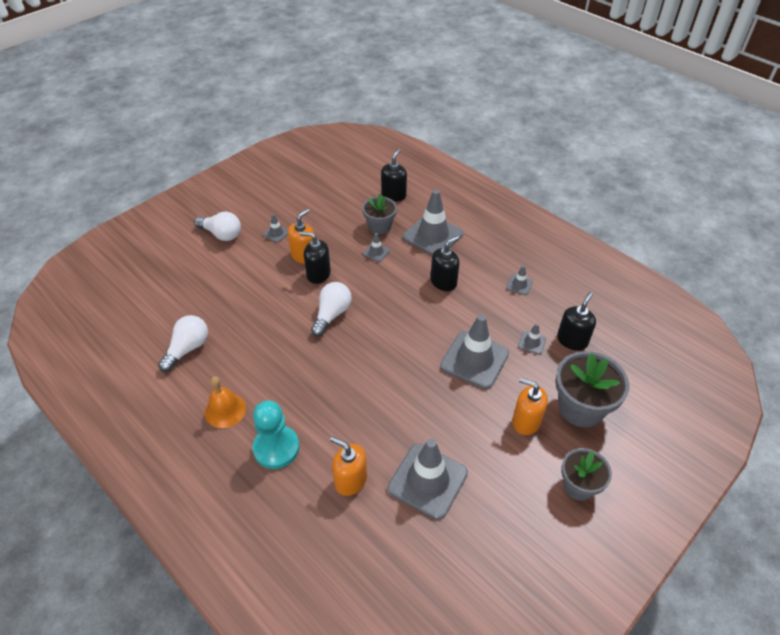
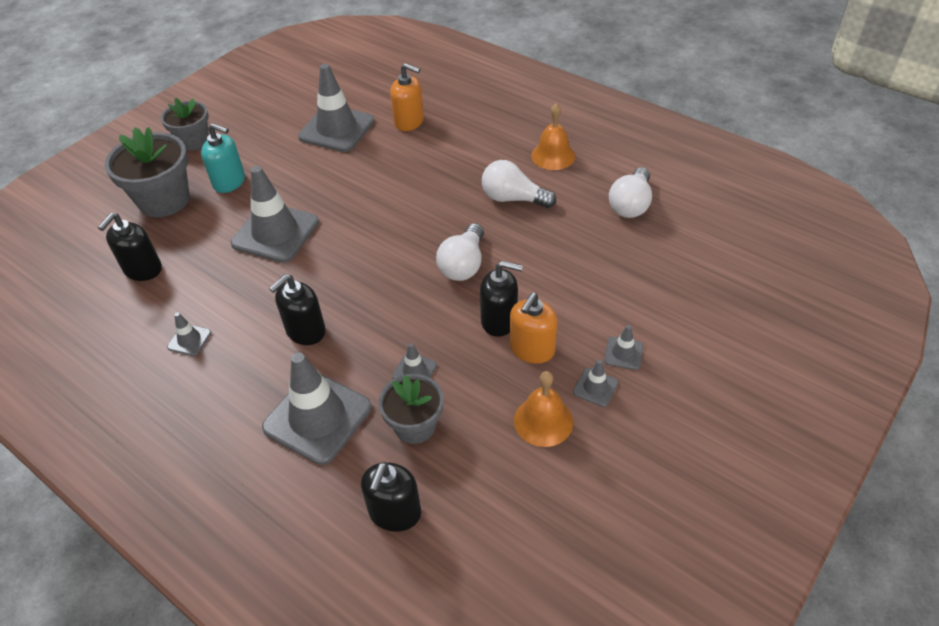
camera: 175 degrees right, 0 degrees up
white light bulb [194,212,241,241] -> white light bulb moved to [482,160,556,208]
turquoise pawn [252,400,299,469] -> none
orange soap dispenser [512,378,548,435] -> turquoise soap dispenser [201,123,245,193]
grey traffic cone [518,323,546,354] -> grey traffic cone moved to [604,325,643,370]
none -> orange bell [514,371,573,447]

